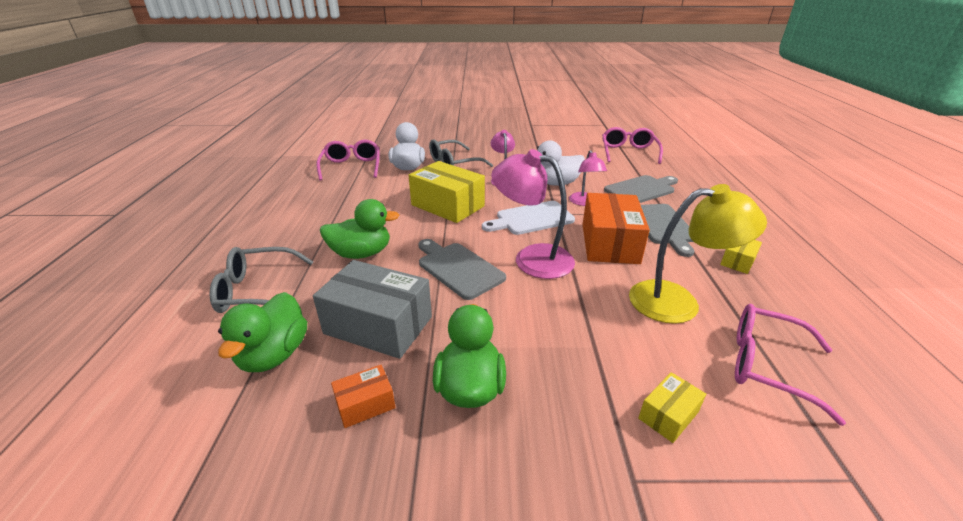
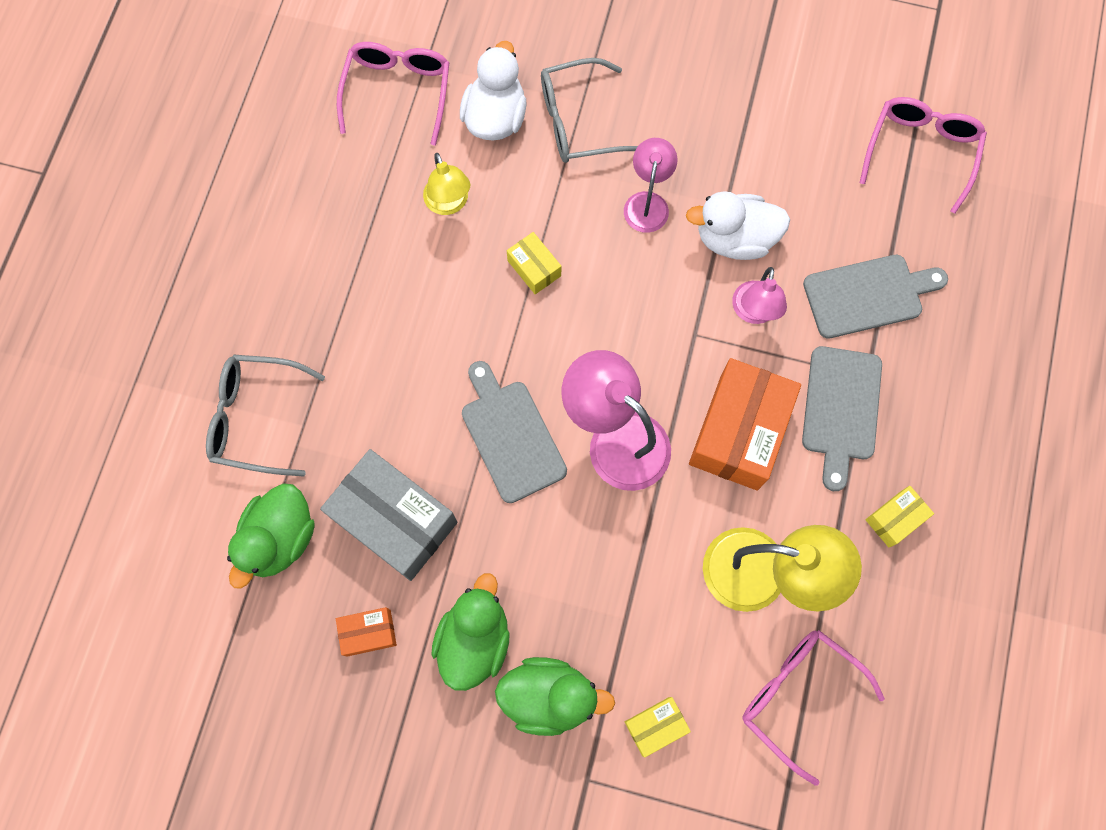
camera: 15 degrees right, 40 degrees up
green duck [320,199,399,259] -> green duck moved to [495,657,615,736]
yellow box [409,161,485,223] -> yellow box [507,232,561,294], size x0.48
white cutting board [482,201,575,235] -> none
none -> yellow lamp [423,153,470,215]

